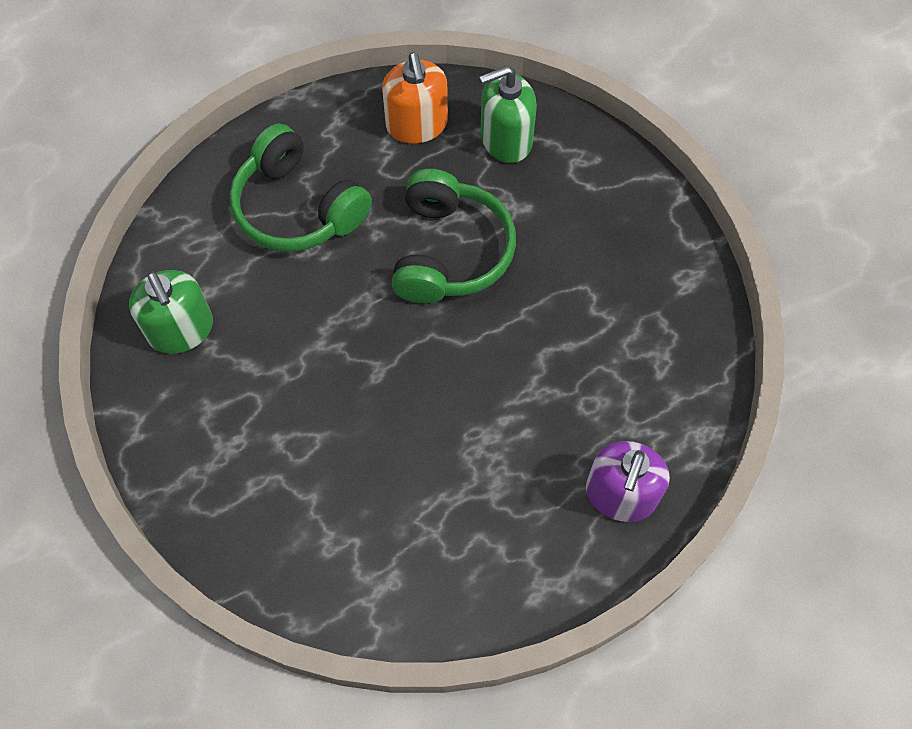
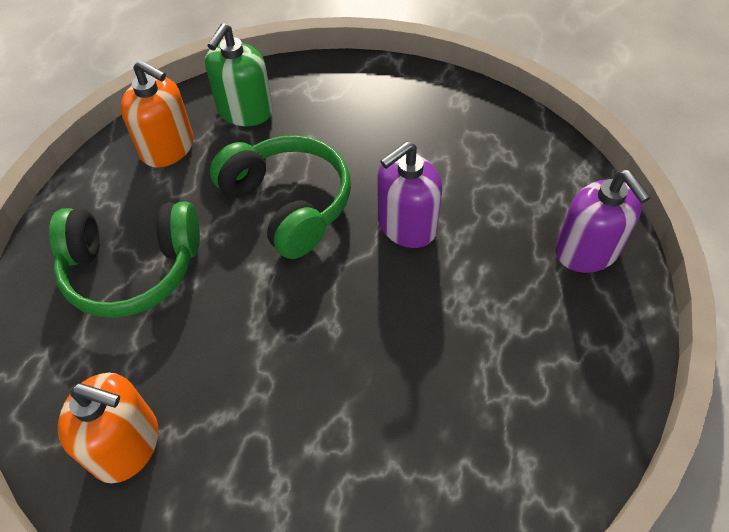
camera: 45 degrees left, 10 degrees down
green soap dispenser [129,270,213,354] -> orange soap dispenser [57,373,158,483]
none -> purple soap dispenser [378,141,442,248]

